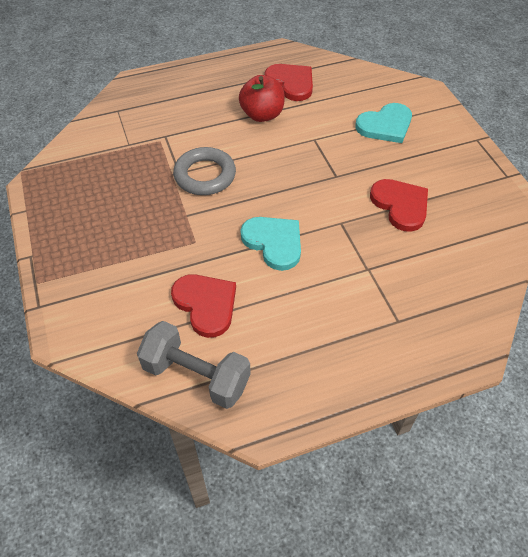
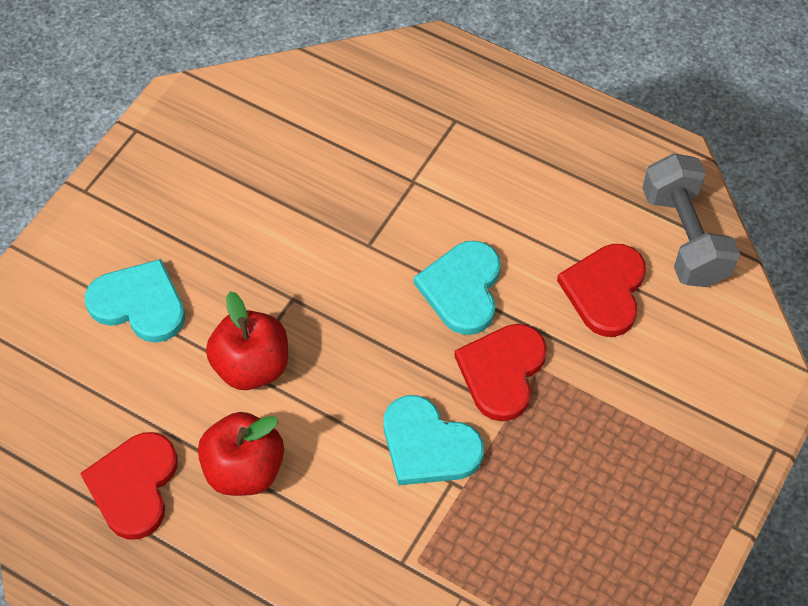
camera: 130 degrees left, 5 degrees up
grey ring [173,147,236,195] -> turquoise heart [384,395,484,485]
red heart [370,179,428,232] -> red heart moved to [454,324,547,421]
none -> red apple [206,291,288,390]

